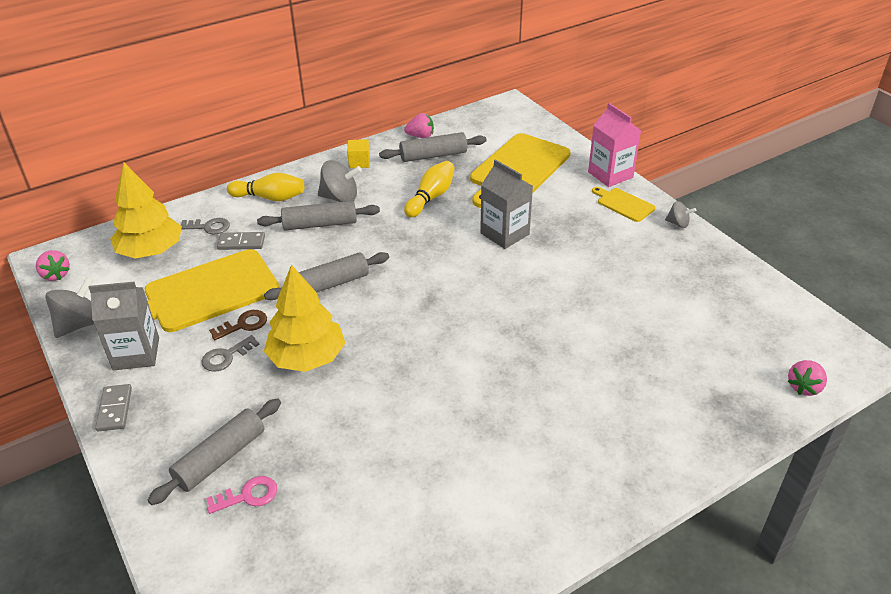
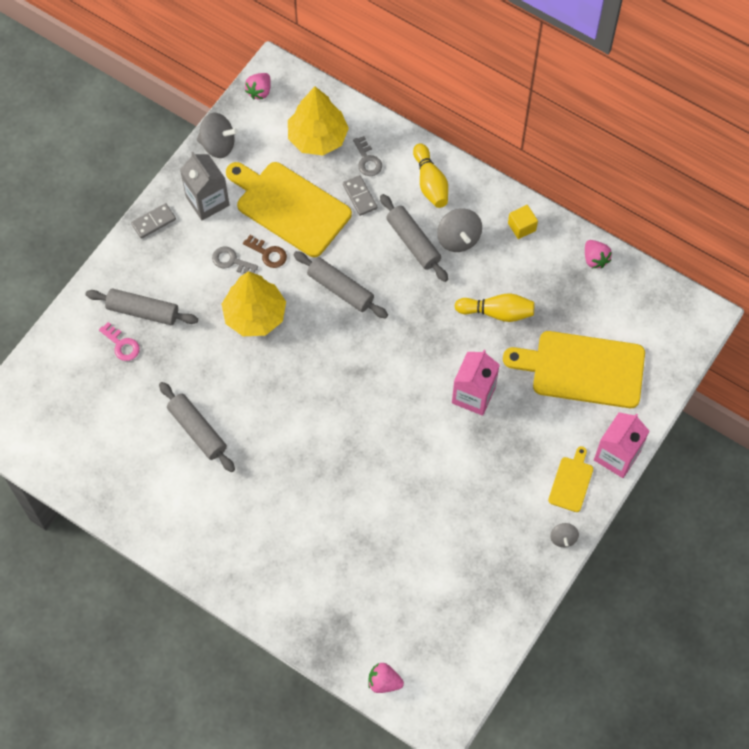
camera: 65 degrees right, 25 degrees up
grey rolling pin [379,132,487,162] -> grey rolling pin moved to [159,382,235,472]
grey carton [480,159,533,249] -> pink carton [452,350,500,416]

